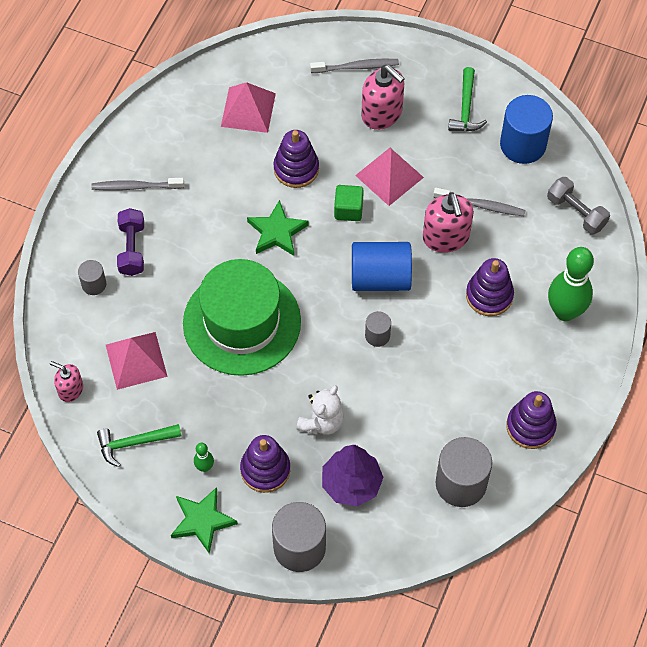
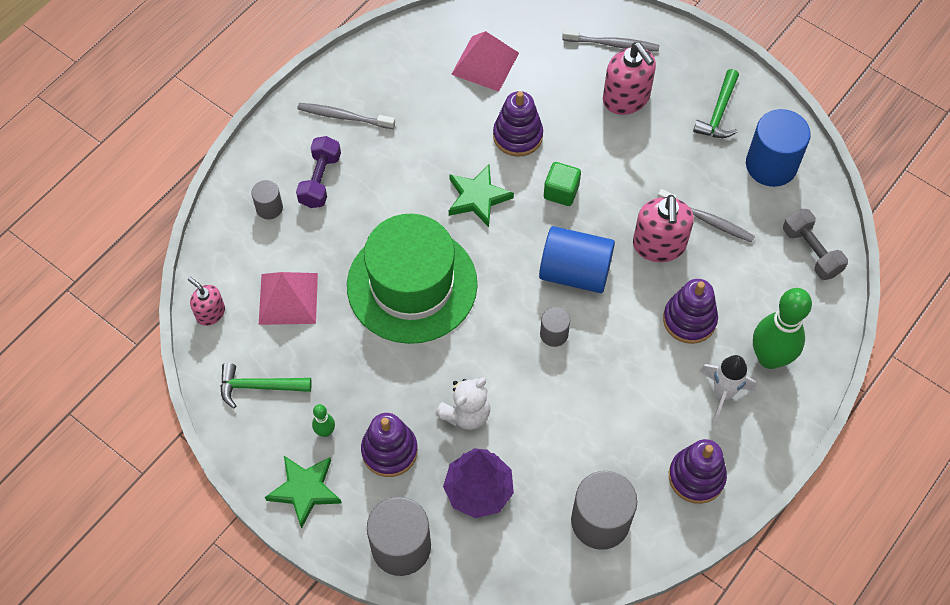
camera: 15 degrees right, 0 degrees up
pink pyramid [355,148,424,206] -> none
none -> white rocket [700,355,757,423]

